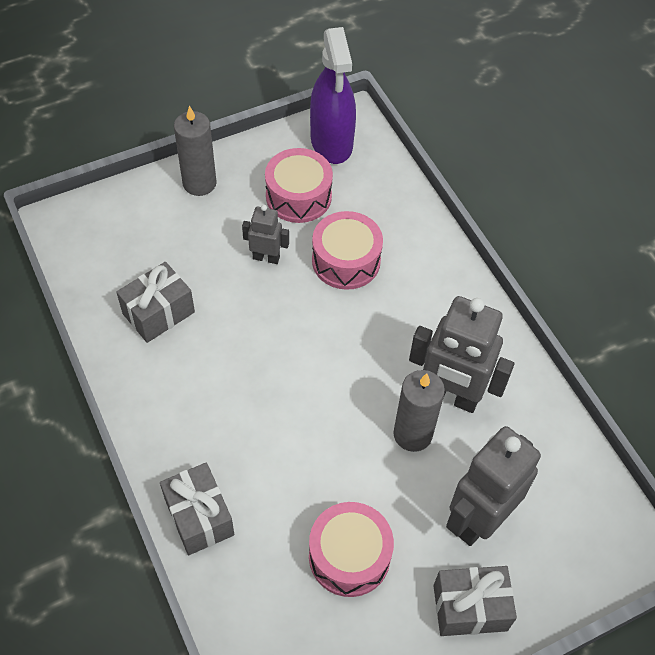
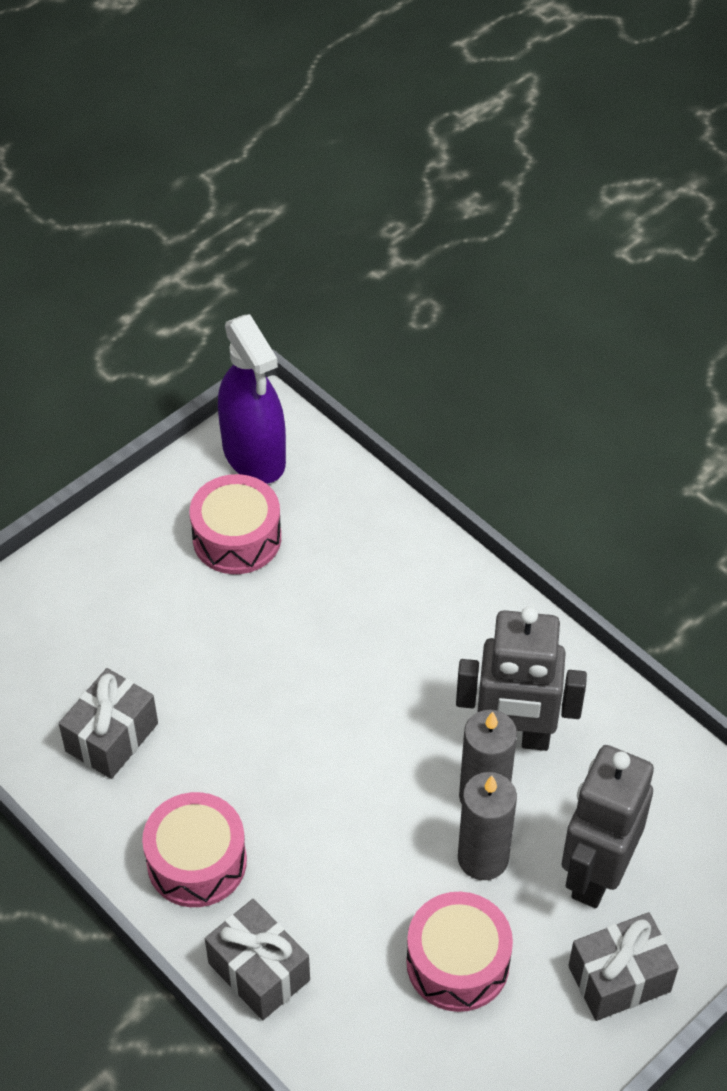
camera: 15 degrees left, 5 degrees down
grey candle [174,106,217,196] -> grey candle moved to [458,772,517,880]
grey robot [242,205,289,264] -> none
pink drum [312,211,383,290] -> pink drum moved to [142,792,247,907]

